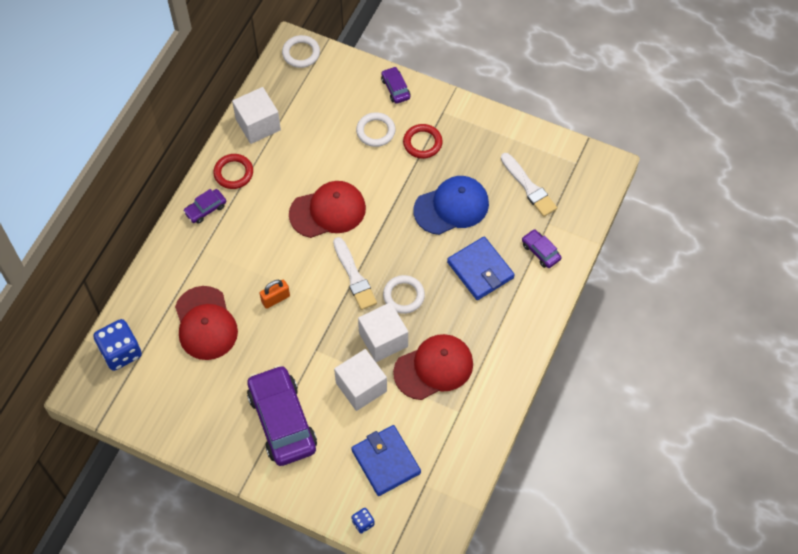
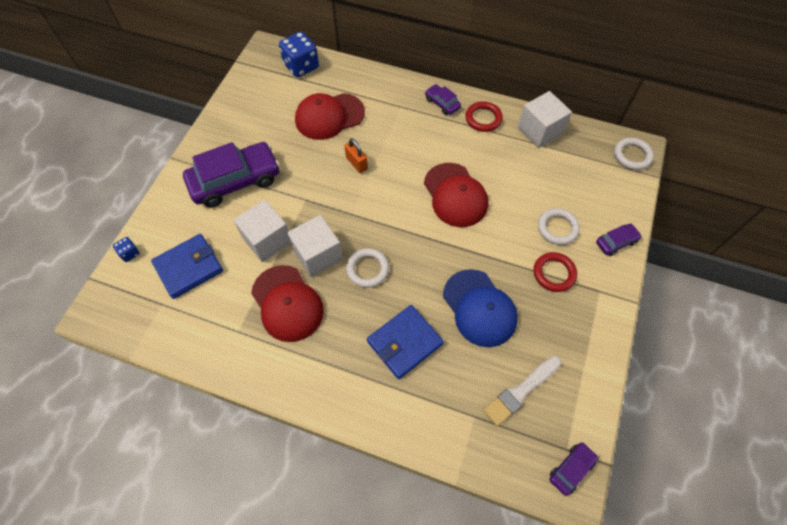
camera: 85 degrees right, 0 degrees up
white brush [333,237,377,310] -> none
purple car [522,229,561,268] -> purple car moved to [549,442,598,496]

